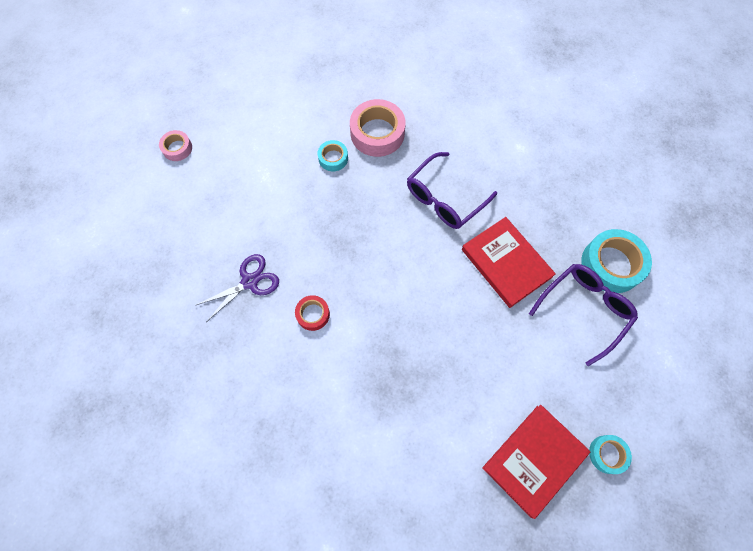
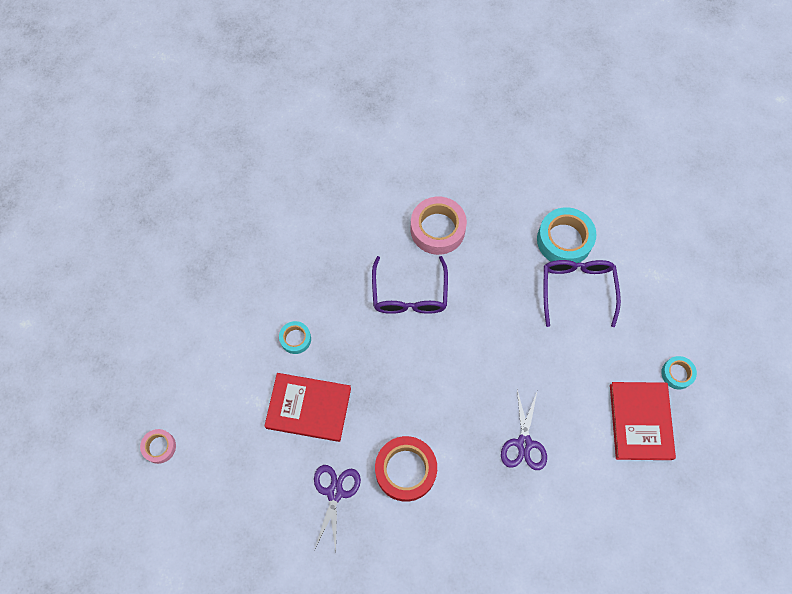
camera: 45 degrees left, 0 degrees up
red tape [295,295,330,331] -> red tape [375,436,437,502], size x1.86
pink tape [350,99,406,157] -> pink tape moved to [411,197,467,255]
red book [462,217,556,308] -> red book moved to [264,373,351,442]
none -> purple scissors [501,390,547,470]

